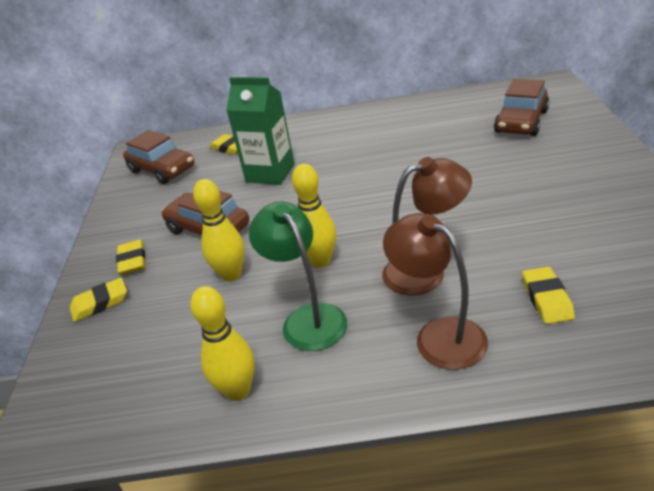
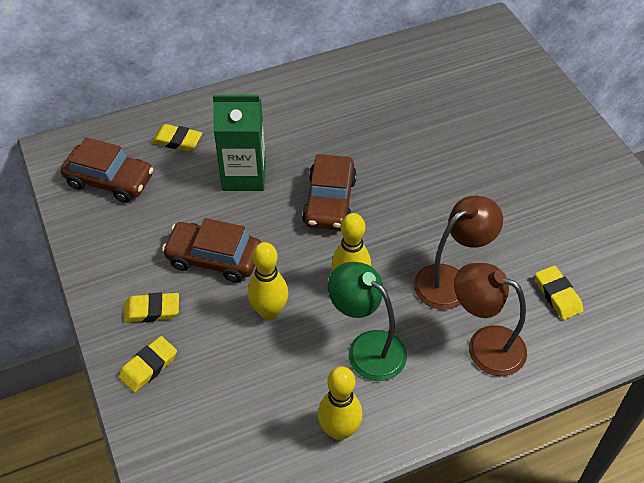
camera: 25 degrees left, 15 degrees up
yellow eraser [116,240,145,275] -> yellow eraser turned 60 degrees counterclockwise [124,292,179,323]
brown car [494,79,549,136] -> brown car moved to [302,154,357,230]

